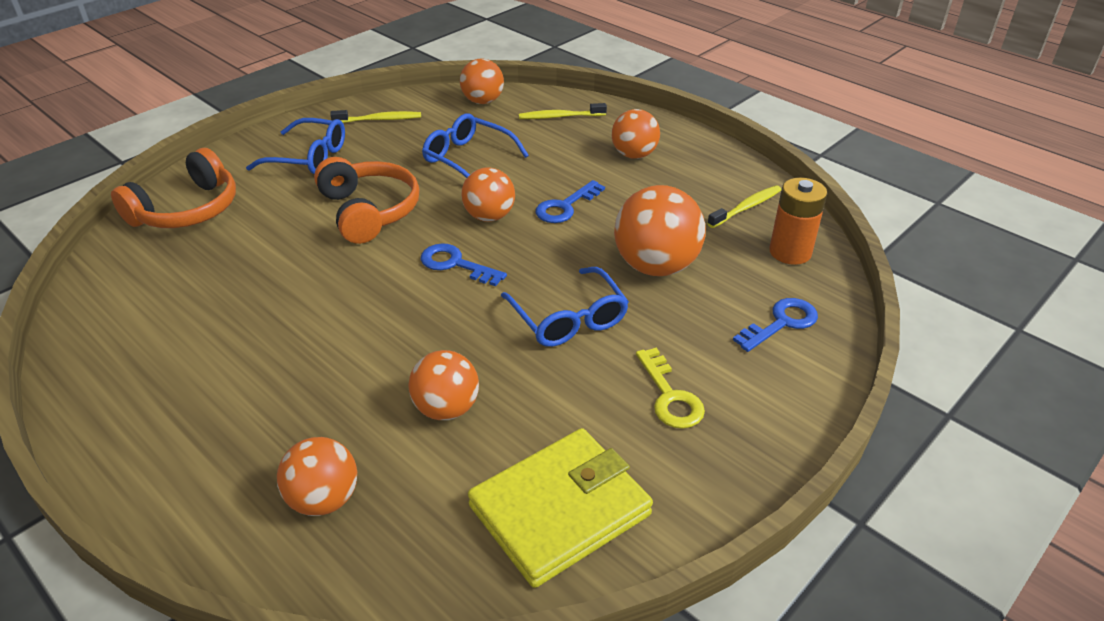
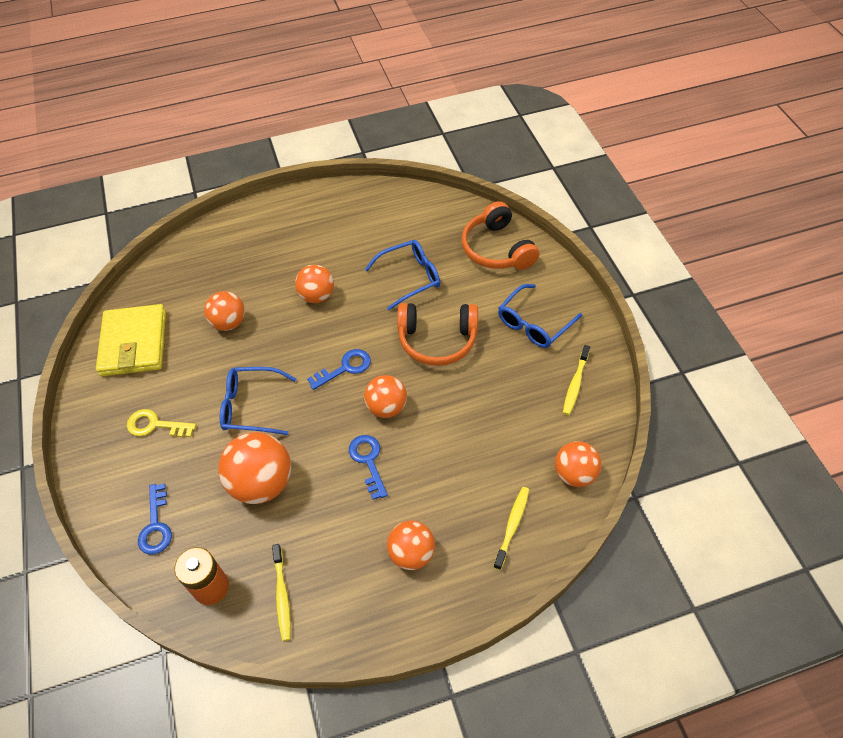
camera: 120 degrees right, 15 degrees up
orange ball [277,437,357,516] -> orange ball moved to [295,265,334,303]
blue glasses [422,114,529,178] -> blue glasses moved to [364,240,440,310]

